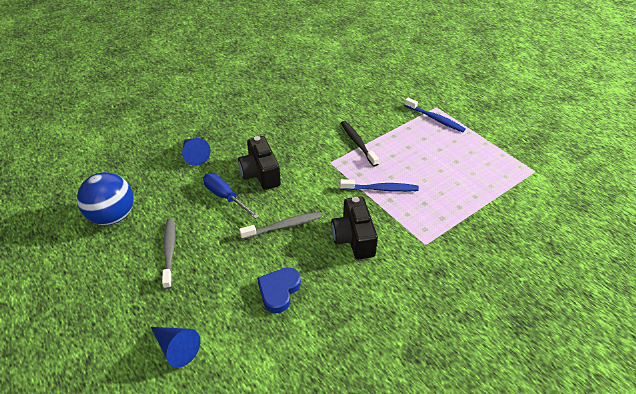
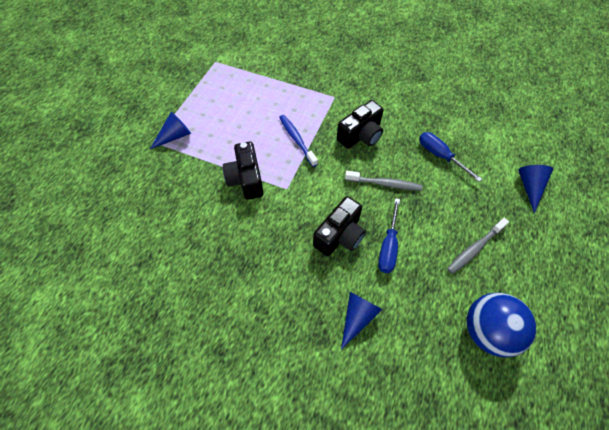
camera: 120 degrees left, 15 degrees up
grey toothbrush [239,212,322,239] -> grey toothbrush turned 150 degrees clockwise [345,171,422,191]
blue heart [257,268,301,313] -> blue screwdriver [419,132,482,182]
black toothbrush [341,121,379,167] -> black camera [223,142,264,200]
blue toothbrush [404,98,466,132] -> blue cone [150,112,191,149]

